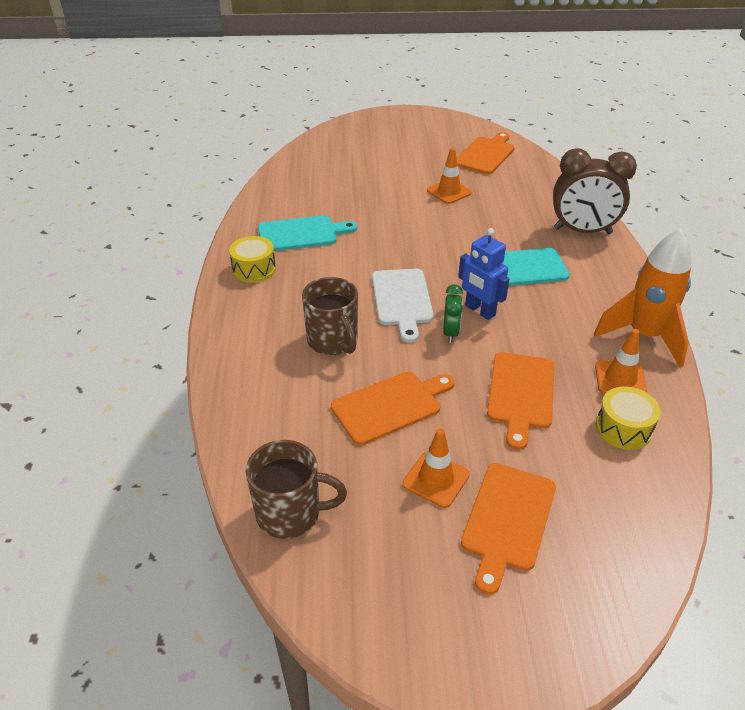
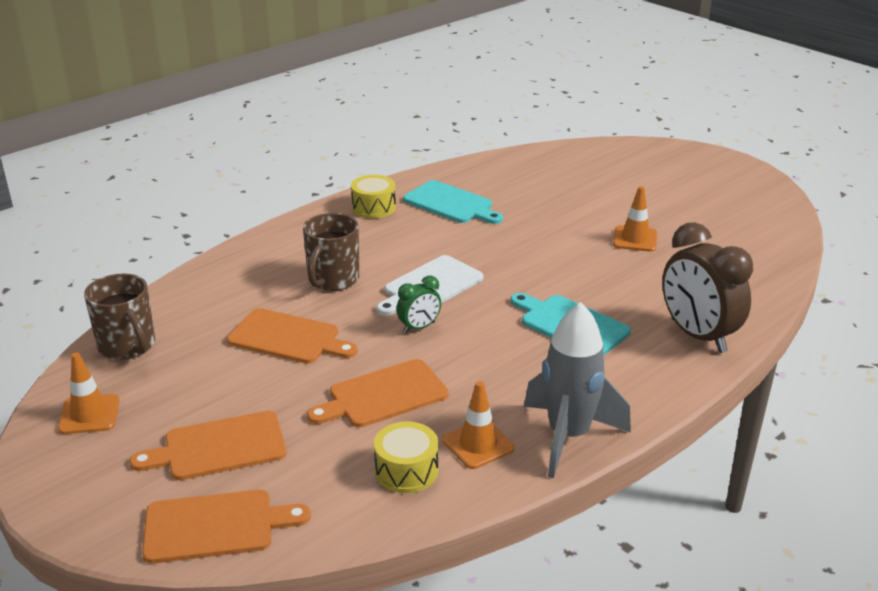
camera: 50 degrees right, 10 degrees down
orange traffic cone [402,428,470,508] -> orange traffic cone moved to [58,353,120,434]
orange cutting board [457,132,515,174] -> orange cutting board moved to [142,490,311,564]
blue robot [458,228,509,320] -> none
orange rocket [594,228,692,367] -> grey rocket [524,302,631,478]

